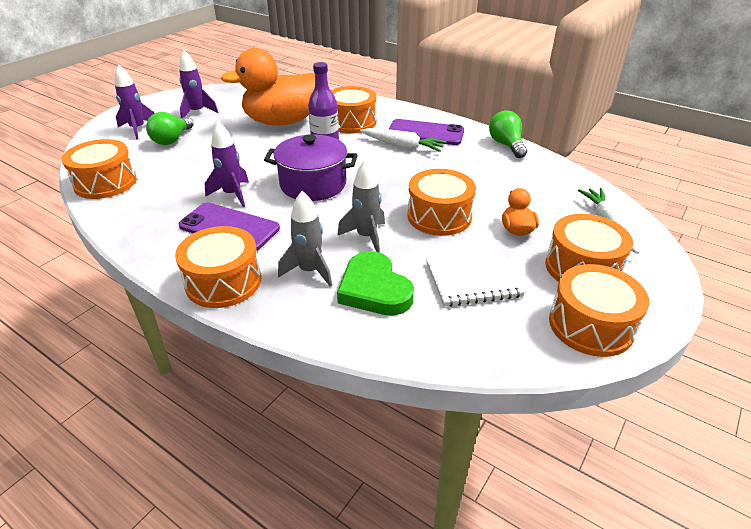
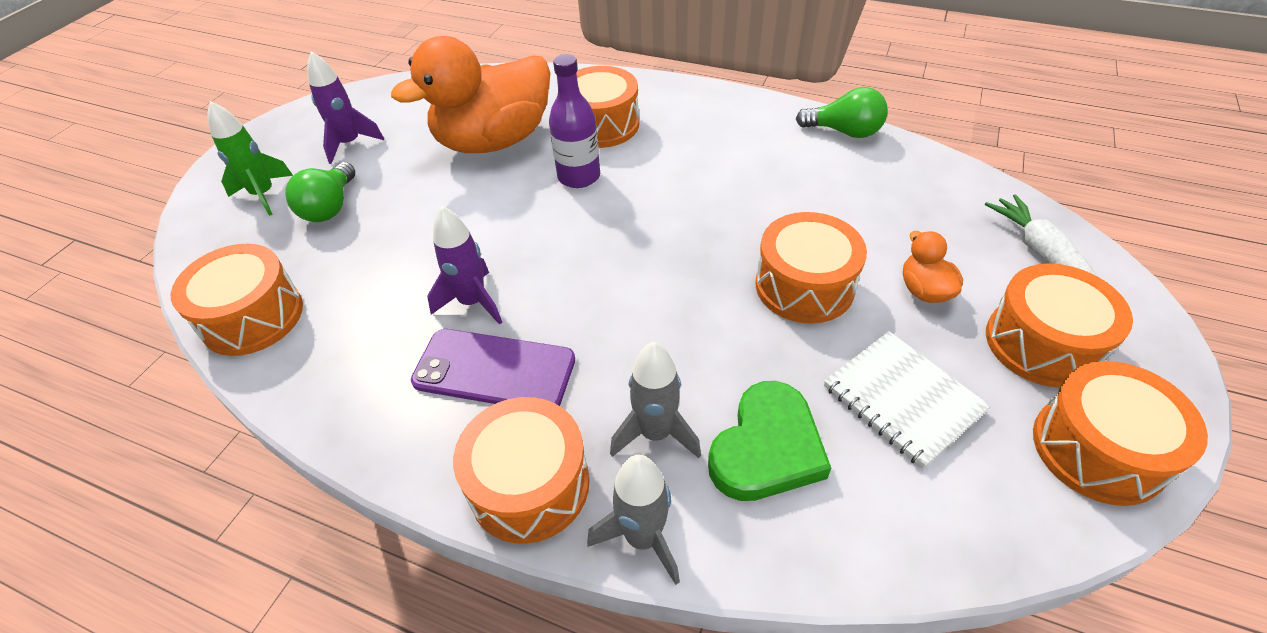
camera: 10 degrees left, 10 degrees up
purple rocket [115,64,154,139] -> green rocket [208,101,293,216]
purple pot [264,134,357,201] -> none
grey rocket [337,159,385,253] -> grey rocket moved to [587,455,680,585]
green heart [337,251,414,316] -> green heart turned 105 degrees counterclockwise [708,381,831,501]
white carrot [360,128,447,152] -> none
purple phone [389,119,464,145] -> none
white notebook [426,250,525,307] -> white notebook turned 75 degrees clockwise [824,331,991,469]
green light bulb [489,111,527,158] -> green light bulb turned 135 degrees clockwise [796,87,888,138]

